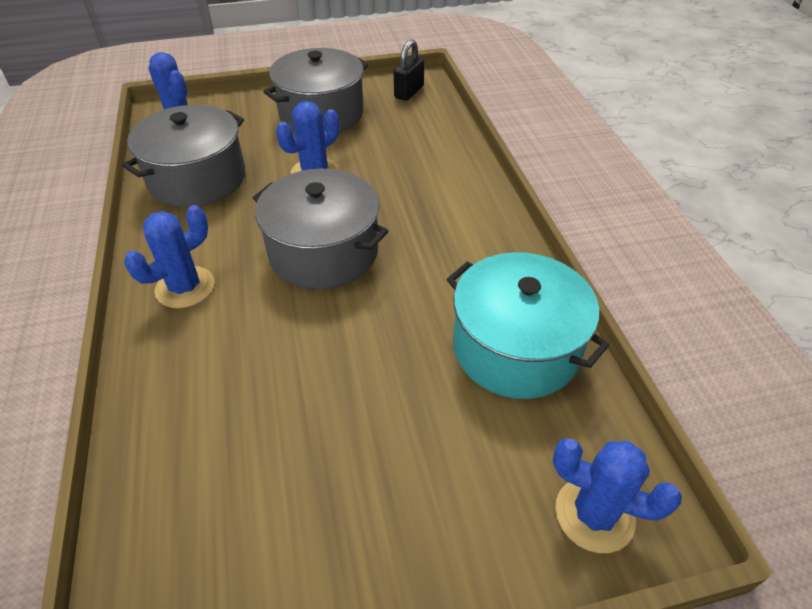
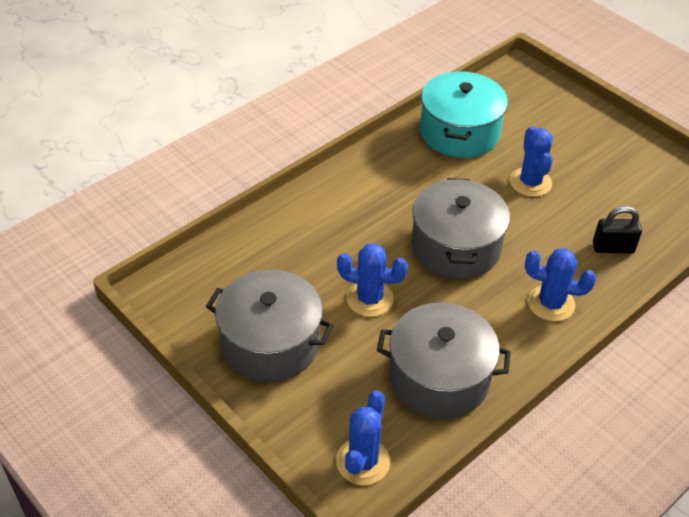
camera: 120 degrees left, 0 degrees up
black padlock [394,39,424,101] -> black padlock moved to [593,206,642,254]
blue cactus [553,438,682,553] -> blue cactus moved to [510,126,553,197]

